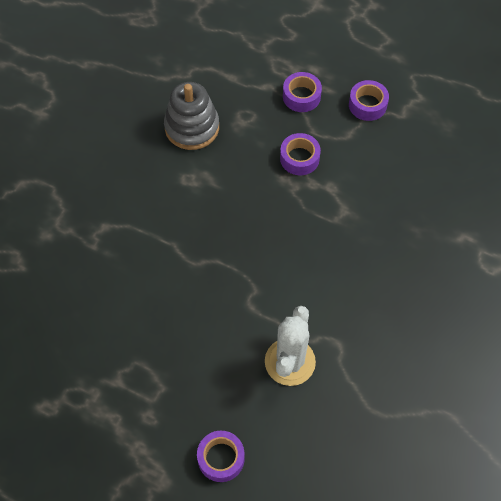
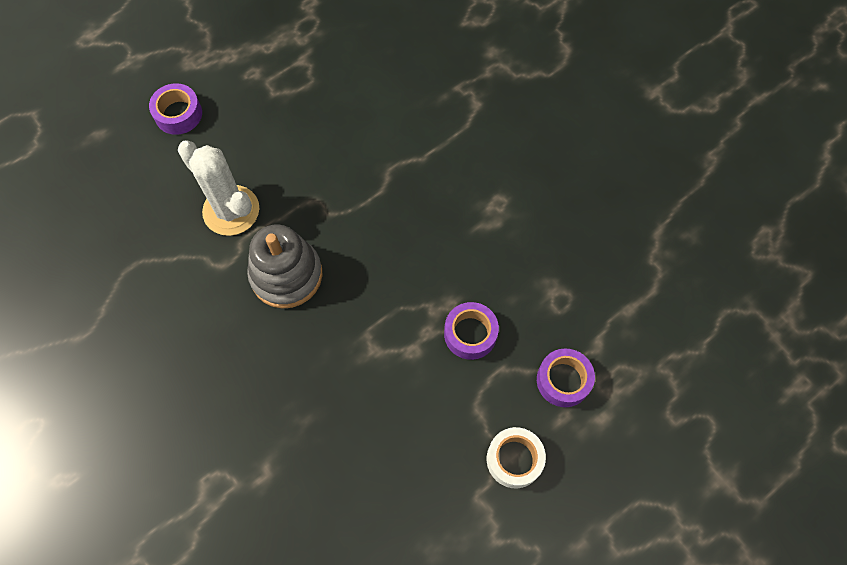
camera: 115 degrees right, 5 degrees up
grey stacking toy [164,82,219,150] -> grey stacking toy moved to [247,225,323,309]
purple tape [349,80,389,121] -> white tape [487,427,546,488]

